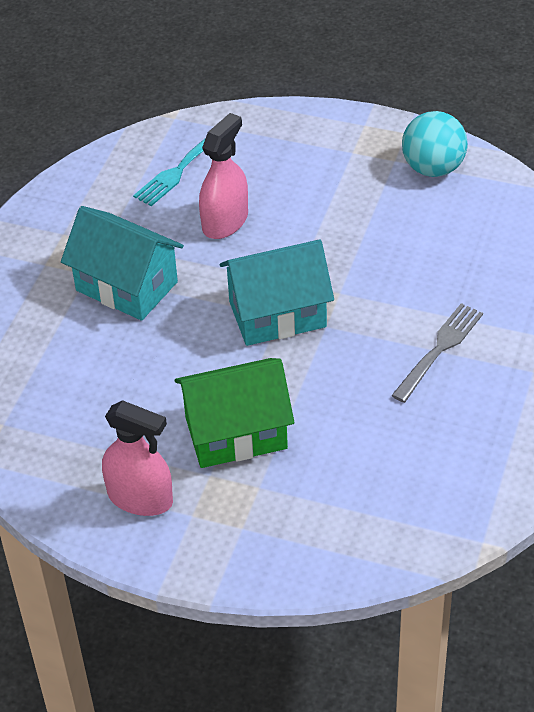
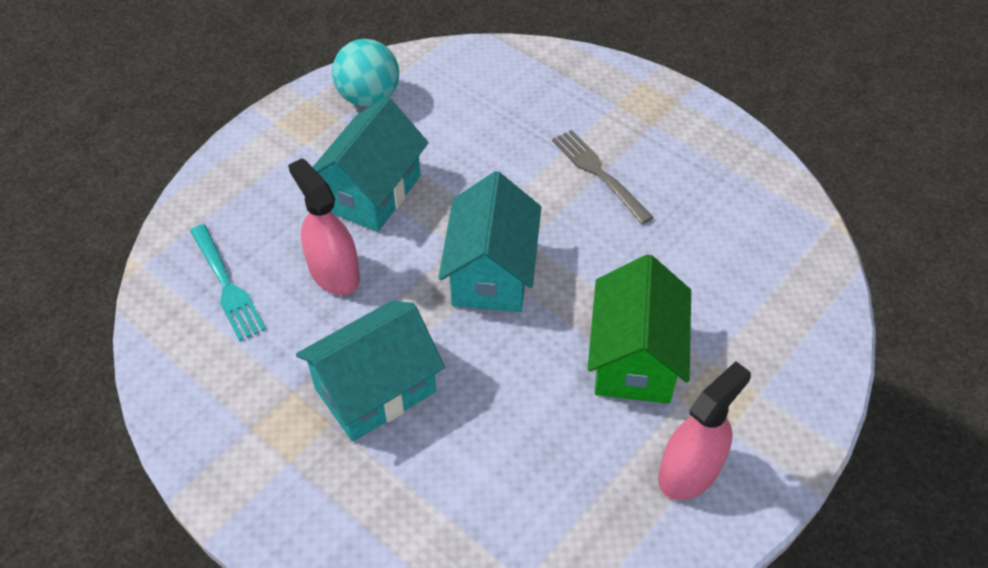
camera: 70 degrees left, 5 degrees up
none -> turquoise house [313,97,428,232]

